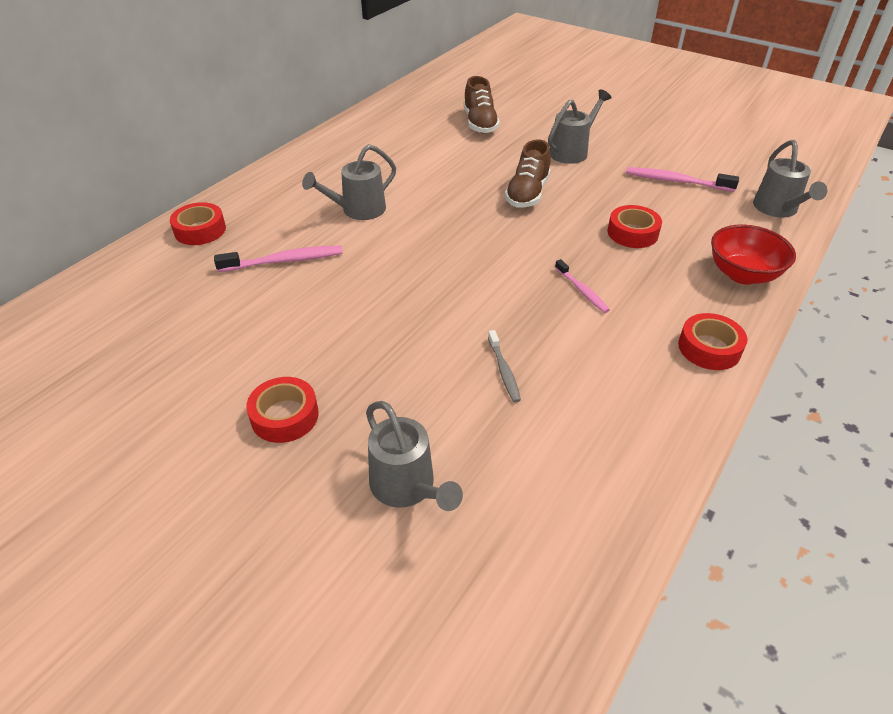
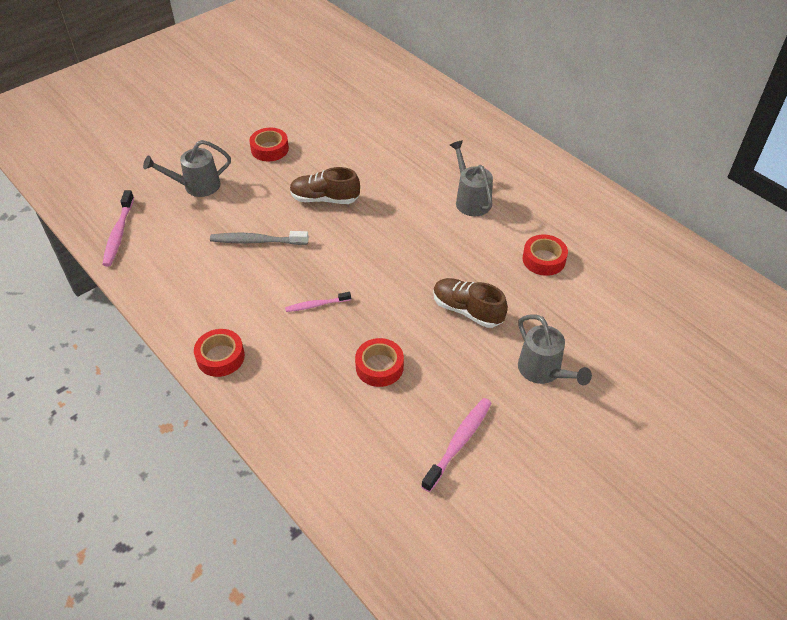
camera: 105 degrees right, 5 degrees up
red tape [170,202,226,245] -> red tape moved to [523,234,568,276]
pink toothbrush [214,246,343,272] -> pink toothbrush moved to [102,190,134,266]
brown shoe [464,76,500,133] -> brown shoe moved to [290,167,360,204]
grey toothbrush [488,330,521,403] -> grey toothbrush [210,231,309,245], size x1.59
red bowl [711,224,796,284] -> none
grey watering can [753,140,827,218] -> none

